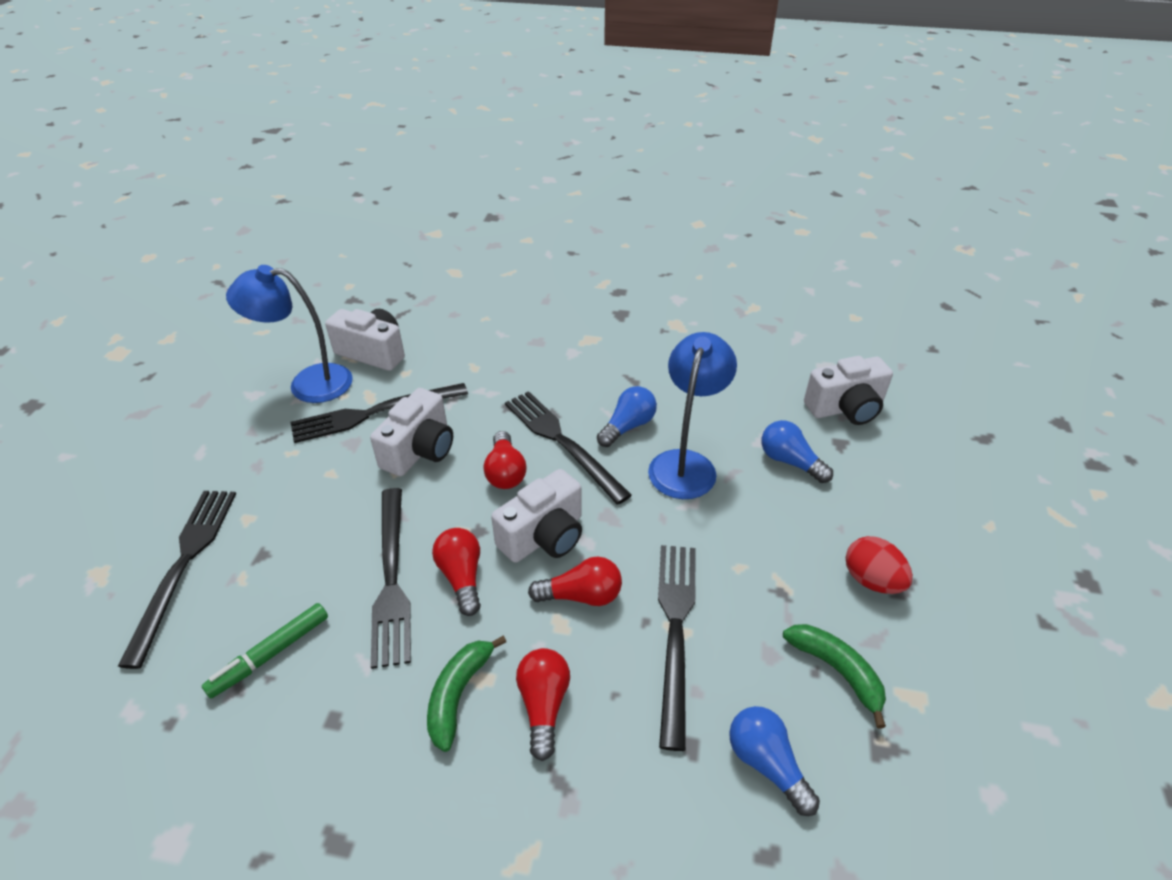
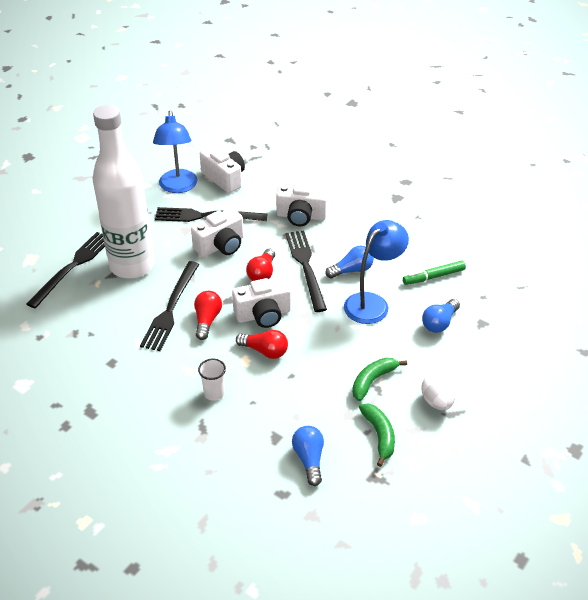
camera: 25 degrees right, 0 degrees up
green marker [202,603,328,698] -> green marker moved to [403,261,466,285]
blue lamp [226,265,353,403] -> blue lamp turned 120 degrees counterclockwise [153,110,198,193]
green banana [427,635,506,752] -> green banana moved to [352,358,407,401]
red light bulb [516,648,570,761] -> white cup [198,359,226,401]
black fork [658,545,696,751] -> none
blue light bulb [762,420,833,483] -> blue light bulb turned 120 degrees counterclockwise [422,299,460,333]
white camera [804,356,893,425] -> white camera moved to [276,182,328,226]
red egg [846,536,913,594] -> white egg [421,372,455,410]
none -> white bottle [93,105,155,279]

